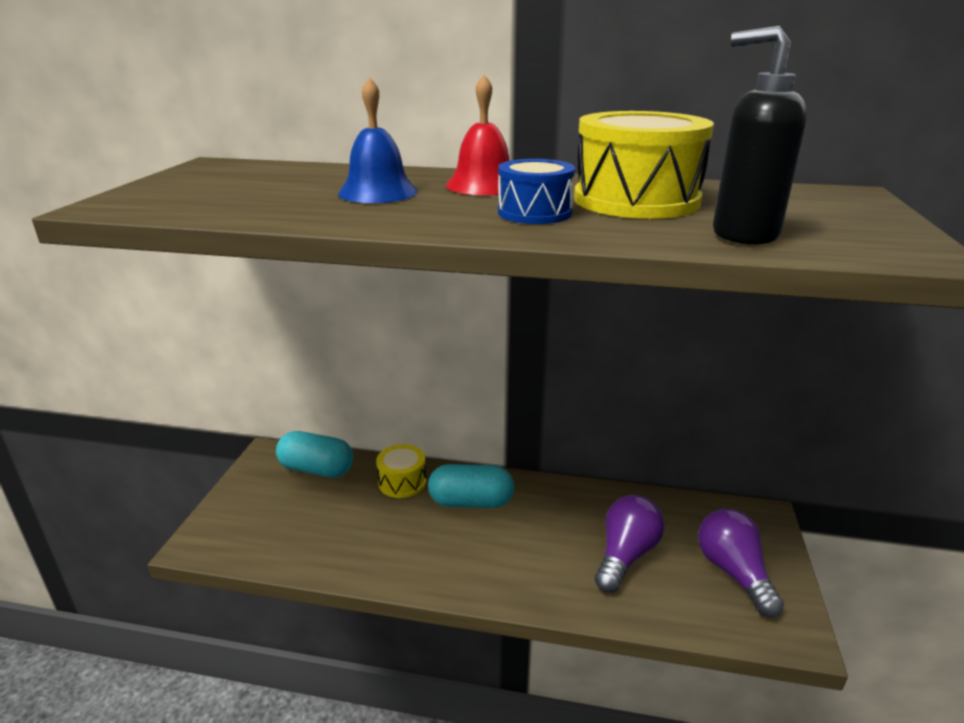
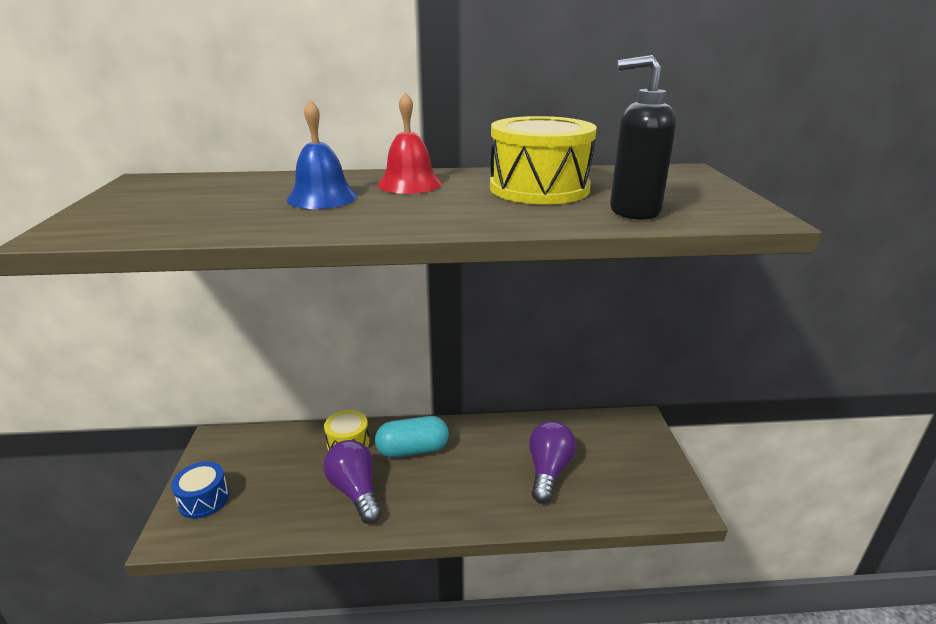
camera: 15 degrees left, 0 degrees up
turquoise capsule [276,431,353,478] -> none
blue drum [498,159,575,224] -> blue drum moved to [171,461,229,519]
purple light bulb [698,509,784,618] -> purple light bulb moved to [324,440,382,524]

